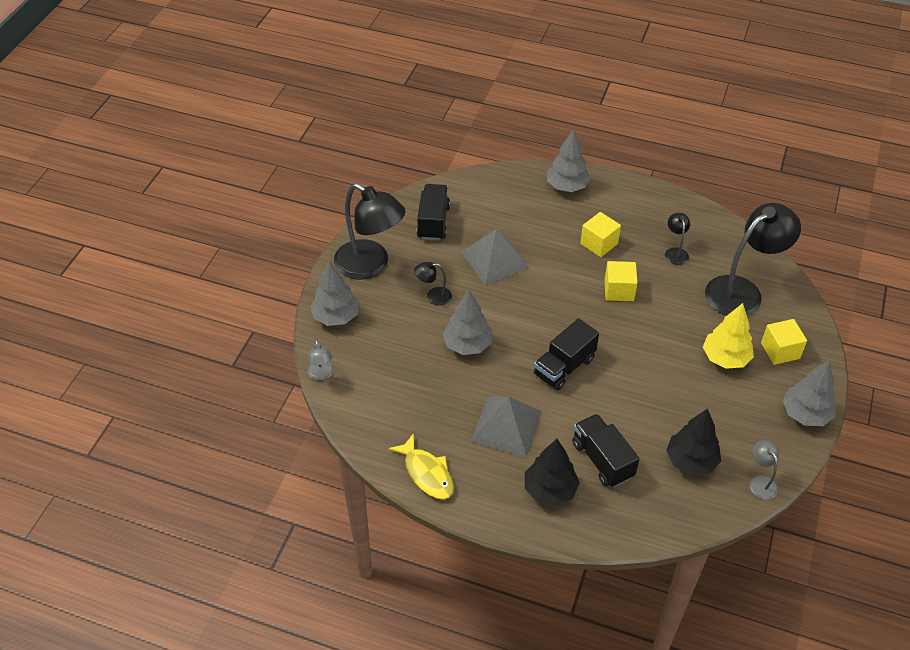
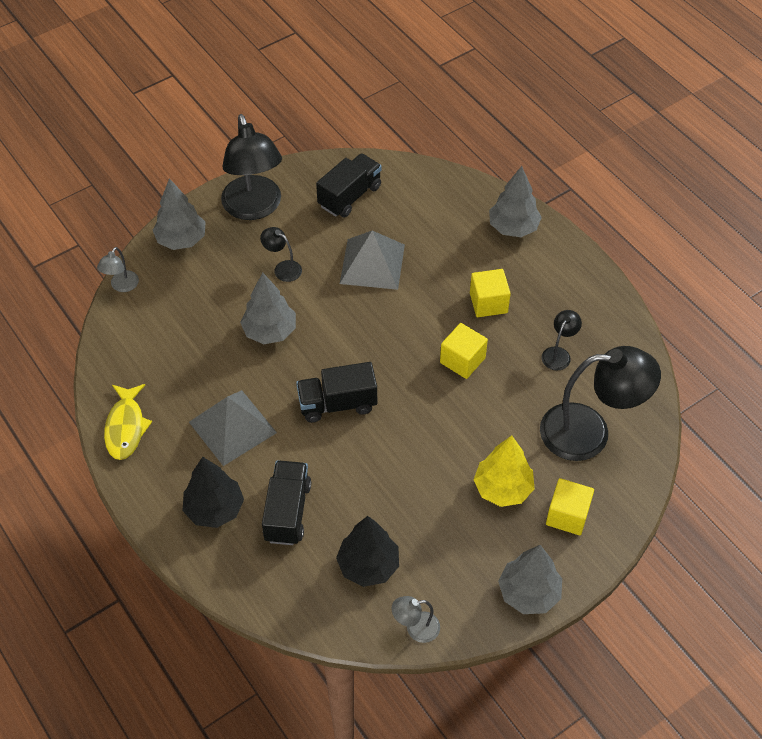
camera: 35 degrees right, 5 degrees up
grey lamp [750,440,779,500] -> grey lamp turned 120 degrees counterclockwise [392,596,440,643]

